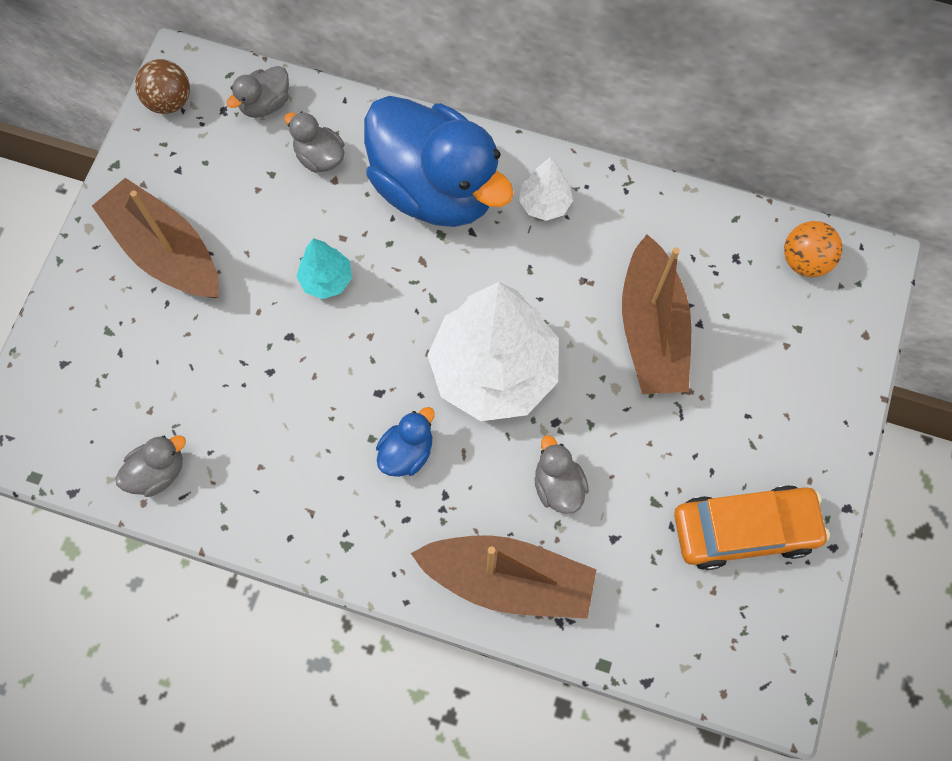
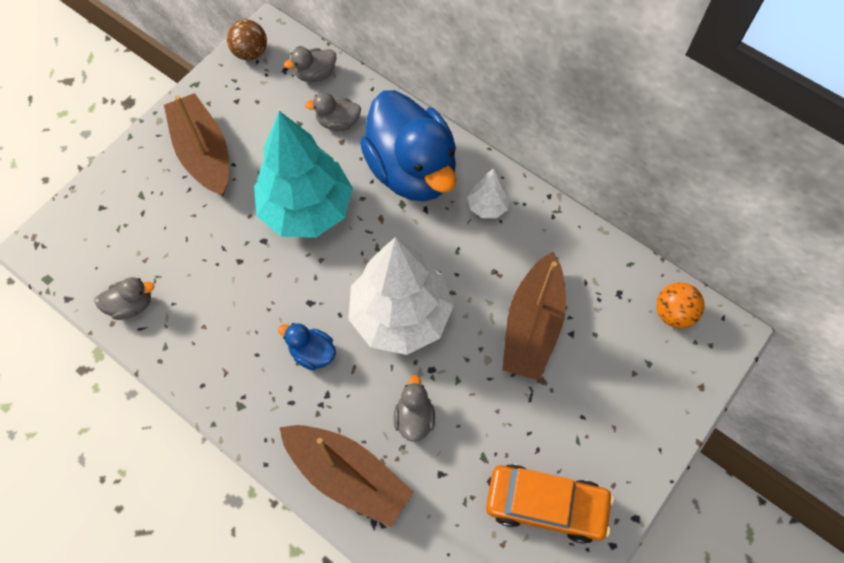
camera: 20 degrees right, 5 degrees down
grey duck [284,111,345,173] -> grey duck turned 60 degrees counterclockwise [305,92,361,131]
turquoise tree [297,238,352,299] -> turquoise tree [254,111,353,238], size x2.28
blue duck [376,407,435,477] -> blue duck turned 120 degrees counterclockwise [278,323,336,370]

